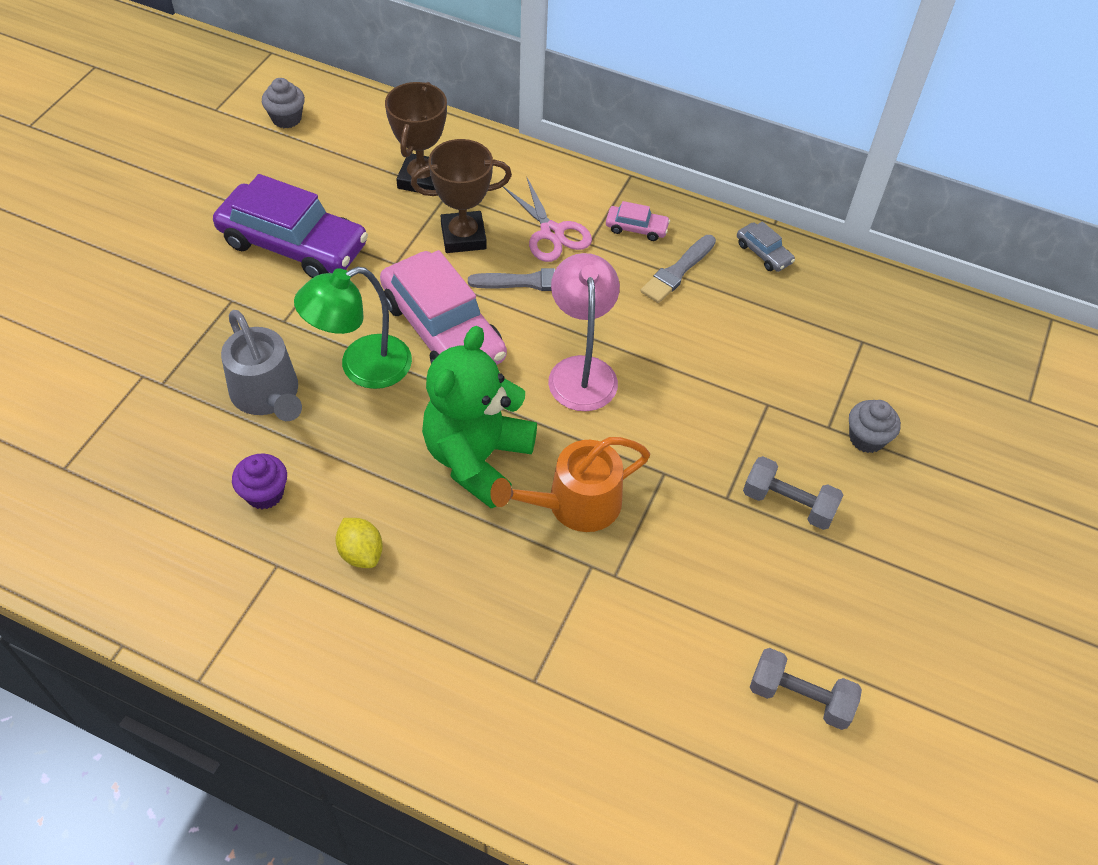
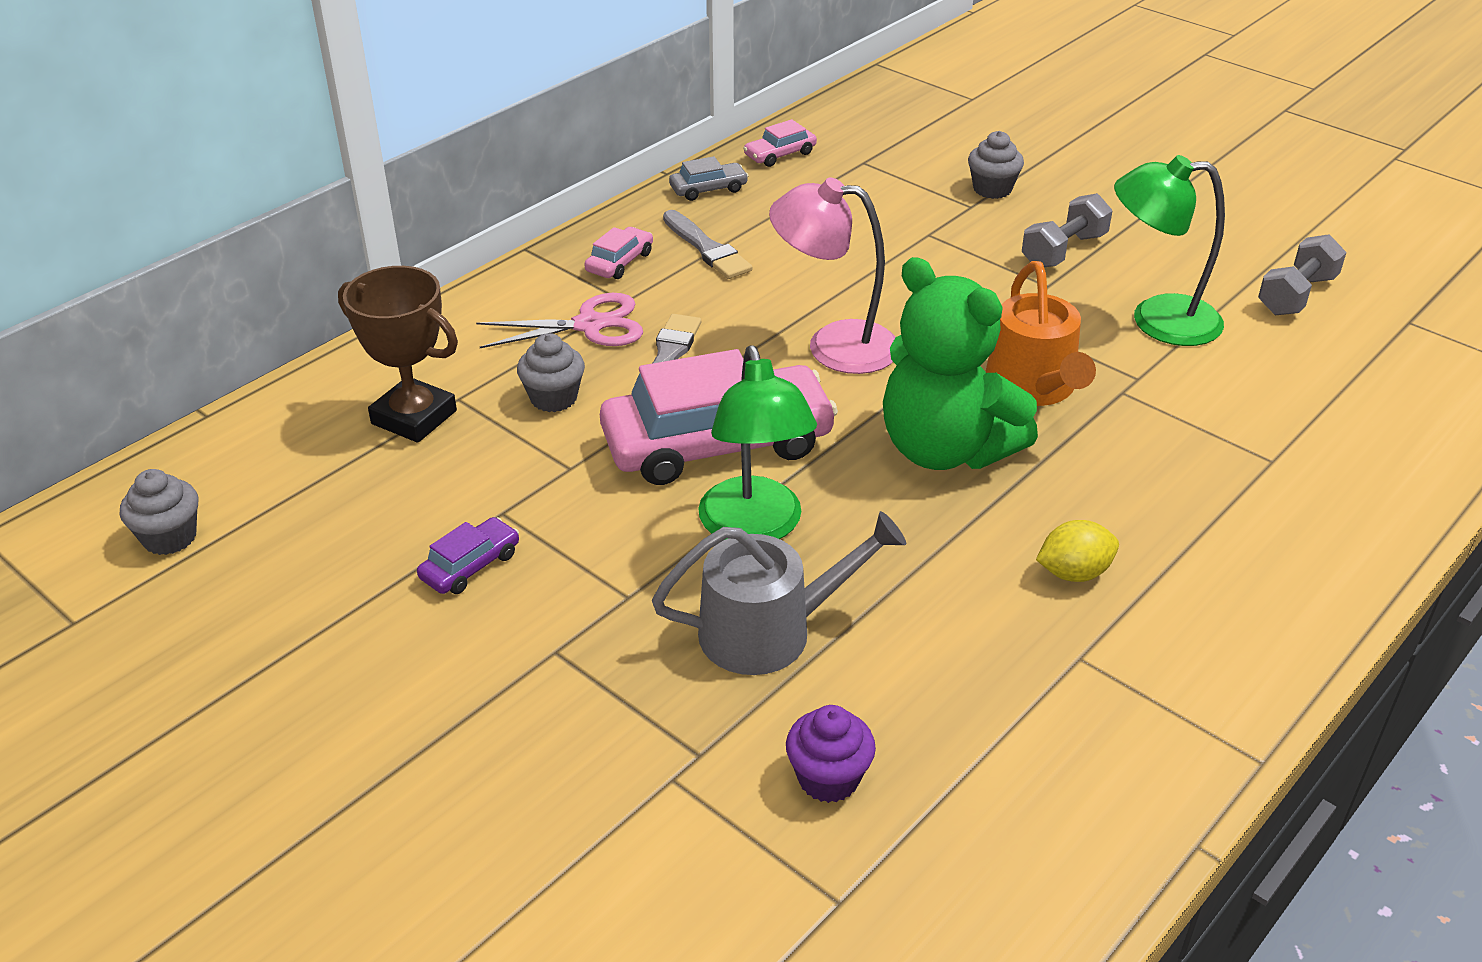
camera: 70 degrees left, 15 degrees down
purple car [213,174,368,278] -> purple car [417,517,519,594], size x0.43
purple cupcake [232,453,287,509] -> purple cupcake moved to [786,705,876,803]
brown trophy [411,139,512,253] -> grey cupcake [517,333,585,412]
none -> pink car [743,119,817,167]
none -> green lamp [1114,155,1225,346]

